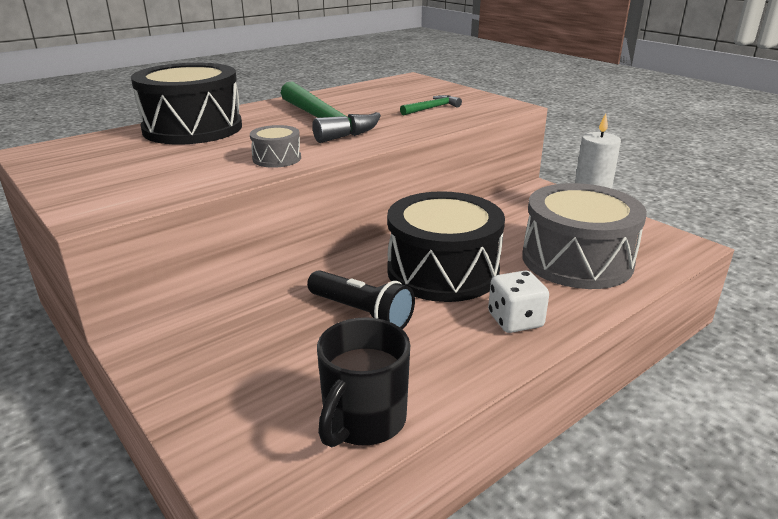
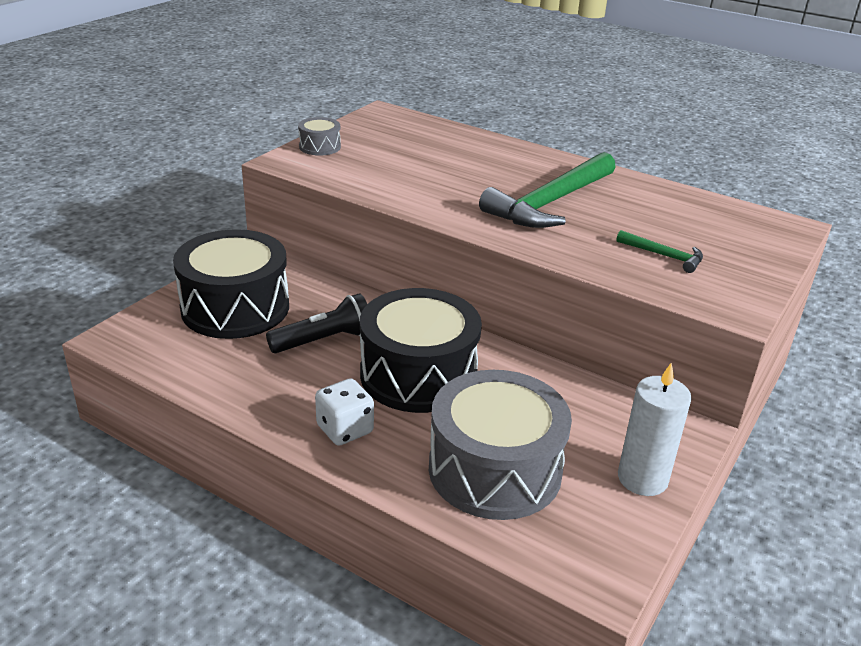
camera: 70 degrees right, 5 degrees up
black drum [131,63,242,144] -> black drum moved to [173,229,289,339]
grey drum [250,125,301,168] -> grey drum moved to [298,117,341,156]
black flashlight [307,270,415,329] -> black flashlight turned 135 degrees counterclockwise [266,293,367,353]
black mug [317,317,410,447] -> none

